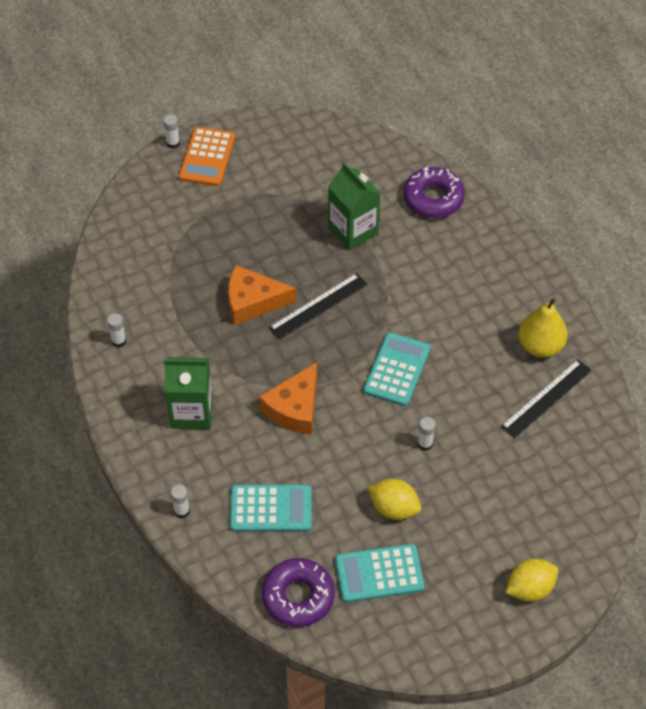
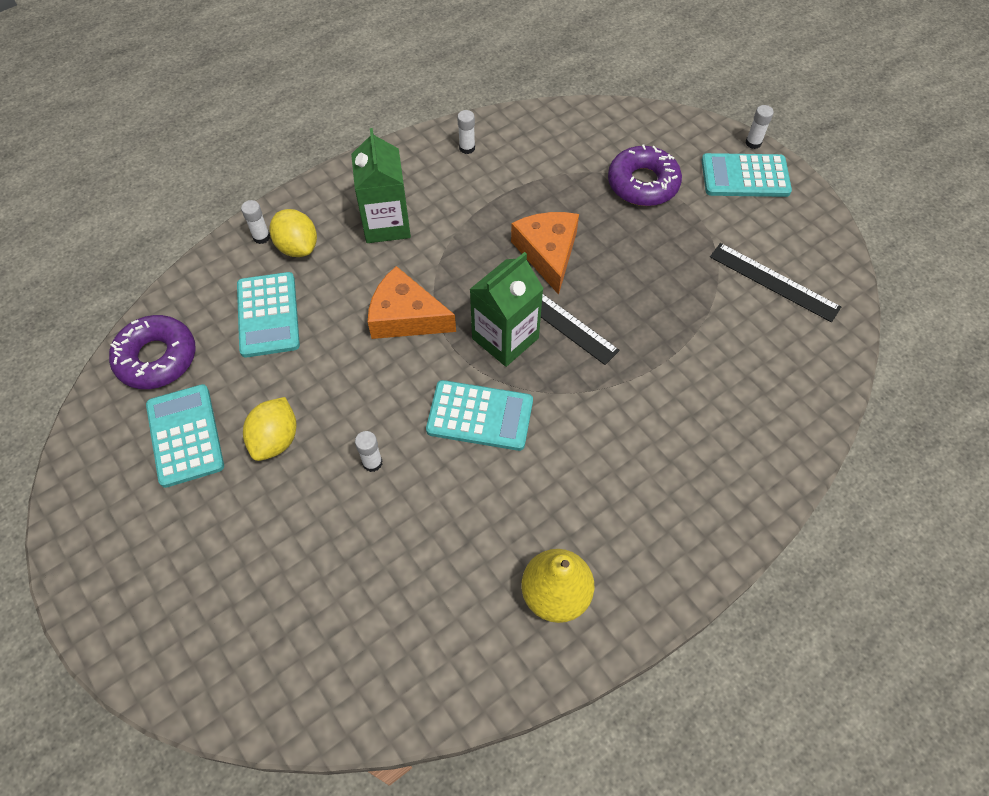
camera: 80 degrees right, 5 degrees up
orange calculator [179,127,235,186] -> turquoise calculator [701,153,792,197]
green carton [328,162,381,251] -> green carton moved to [469,252,544,367]
purple donut [404,167,465,218] -> purple donut moved to [608,144,682,206]
black ruler [501,359,592,438] -> black ruler moved to [710,243,841,322]
yellow lemon [506,559,558,602] -> yellow lemon moved to [269,209,317,257]

